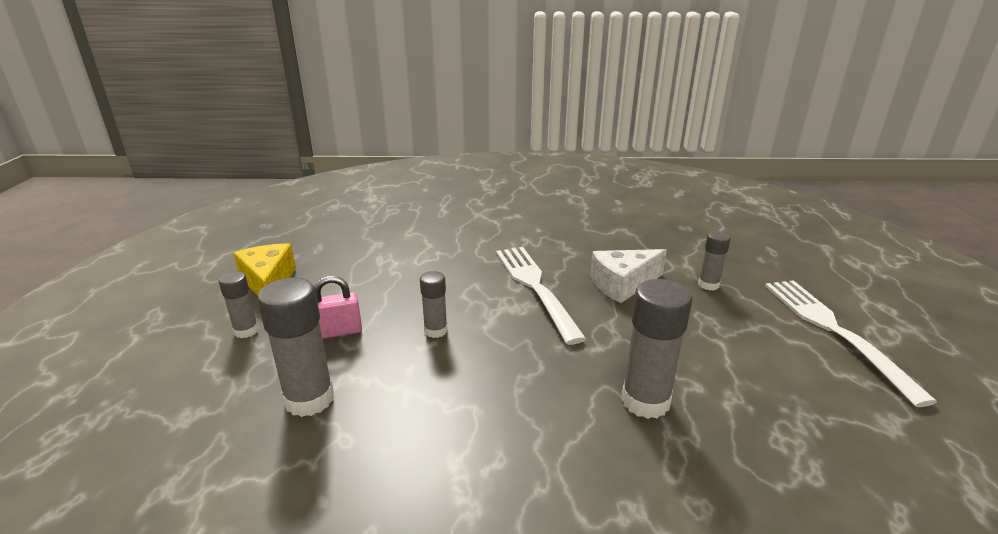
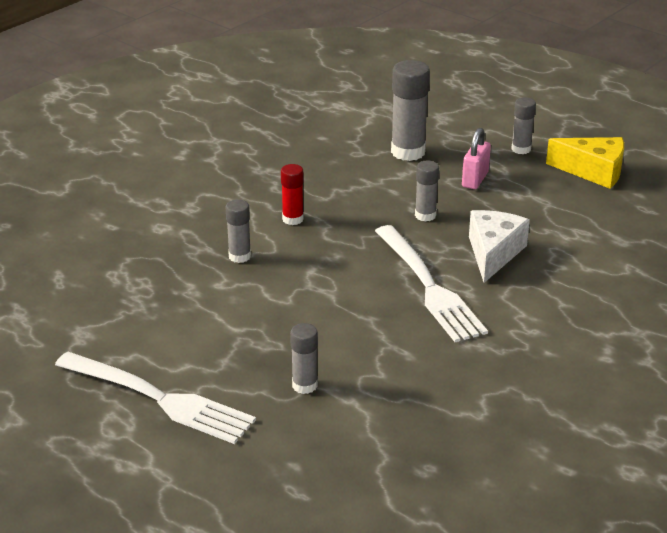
camera: 130 degrees right, 5 degrees up
white fork [496,247,586,345] -> white fork turned 45 degrees clockwise [375,225,488,342]
white cheese [590,249,667,303] -> white cheese moved to [469,210,530,283]
grey glue stick [621,279,692,419] -> grey glue stick [225,200,251,263], size x0.57
none -> red glue stick [281,164,304,225]

